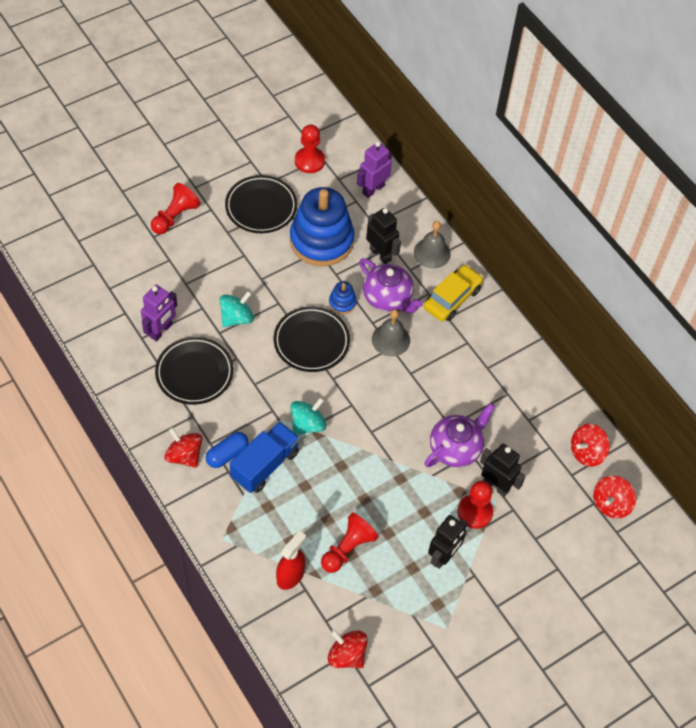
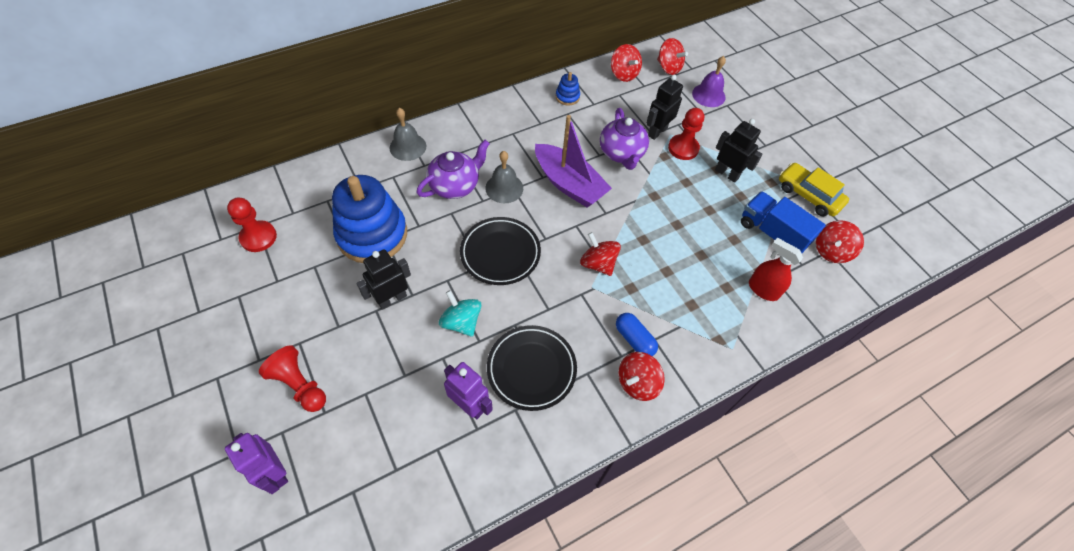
camera: 85 degrees left, 0 degrees up
black plate [225,175,297,233] -> none
blue truck [229,422,300,493] -> blue truck moved to [741,191,826,253]
turquoise spinning top [291,397,326,435] -> red spinning top [580,232,621,276]
red pawn [321,513,379,573] -> none
blue stacking toy [329,281,357,314] -> blue stacking toy moved to [556,72,580,106]
purple robot [357,141,392,198] -> purple robot moved to [225,433,288,494]
black robot [366,208,401,264] -> black robot moved to [357,249,411,310]
yellow car [424,265,483,321] -> yellow car moved to [779,163,849,216]
purple teapot [425,403,495,467] -> purple teapot turned 150 degrees counterclockwise [600,108,649,170]
none -> purple boat [535,115,612,208]
none -> purple bell [692,56,726,107]

